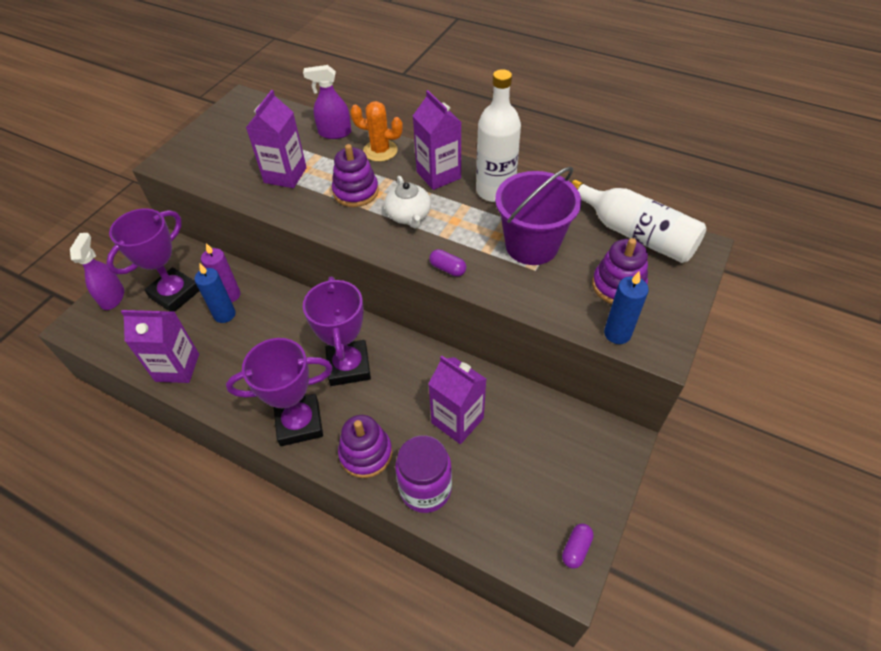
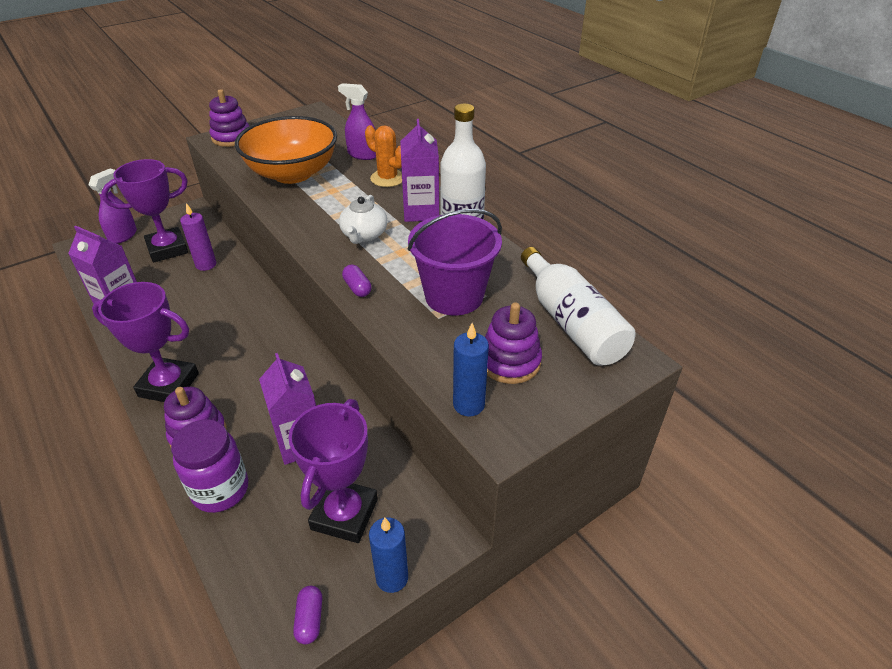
camera: 25 degrees right, 10 degrees down
blue candle [194,264,236,323] -> blue candle moved to [369,517,408,593]
purple carton [246,90,307,188] -> orange bowl [235,116,337,184]
purple trophy [303,276,371,386] -> purple trophy moved to [288,399,378,543]
purple stacking toy [332,144,379,207] -> purple stacking toy moved to [209,89,249,147]
purple capsule [562,523,594,569] -> purple capsule turned 60 degrees counterclockwise [293,586,322,644]

